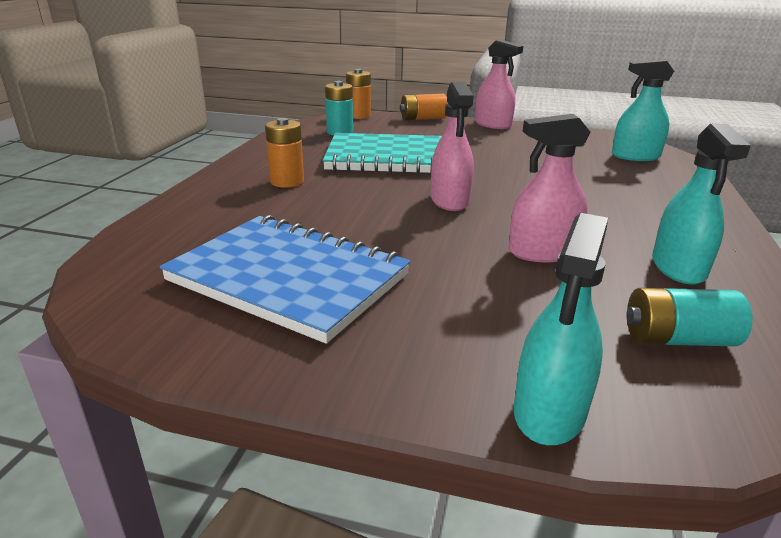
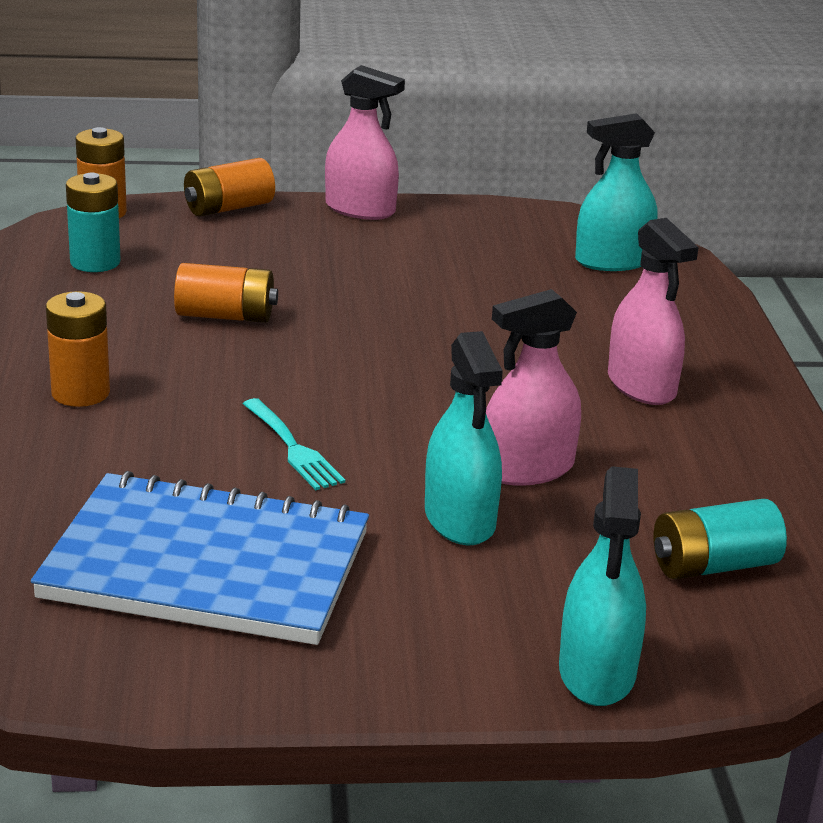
camera: 20 degrees left, 0 degrees up
turquoise notebook [323,133,442,174] -> orange battery [174,263,278,323]
pink spray bottle [431,82,474,211] -> pink spray bottle moved to [608,218,699,405]
turquoise spray bottle [652,123,751,285] -> turquoise spray bottle moved to [425,331,503,545]
none -> turquoise fork [243,398,345,490]

